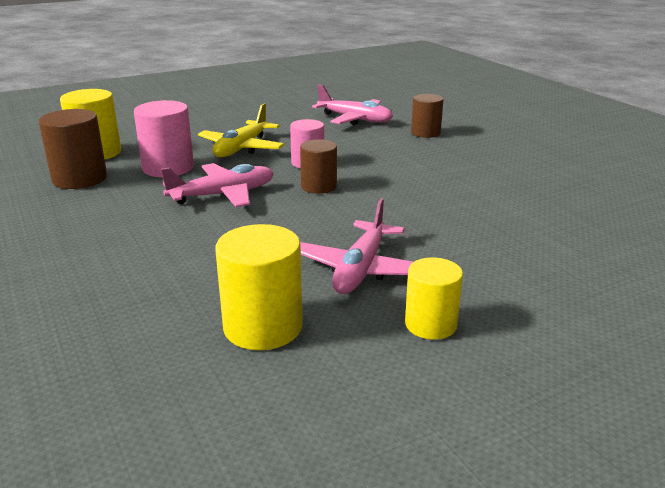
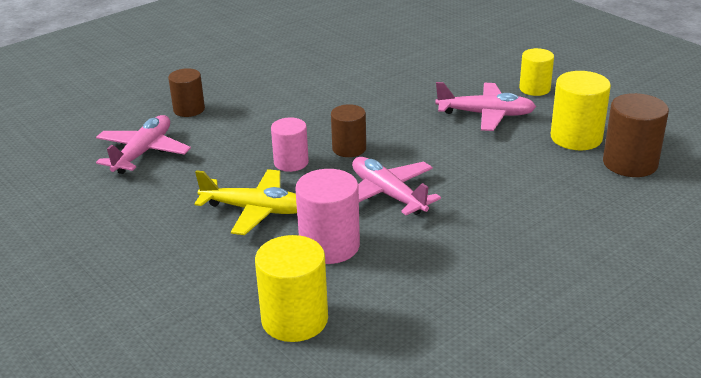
camera: 100 degrees left, 5 degrees up
brown cylinder [38,109,107,189] -> brown cylinder moved to [603,93,669,177]

